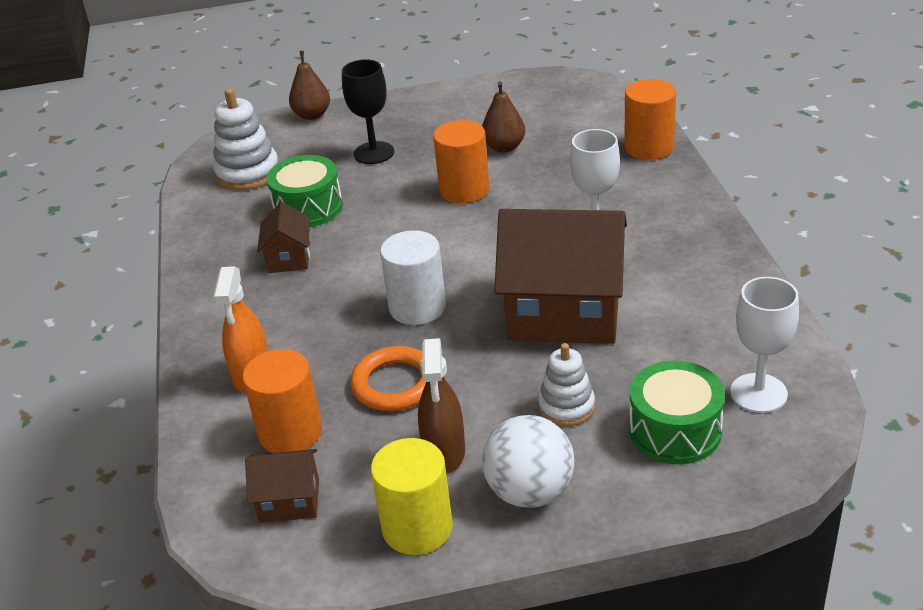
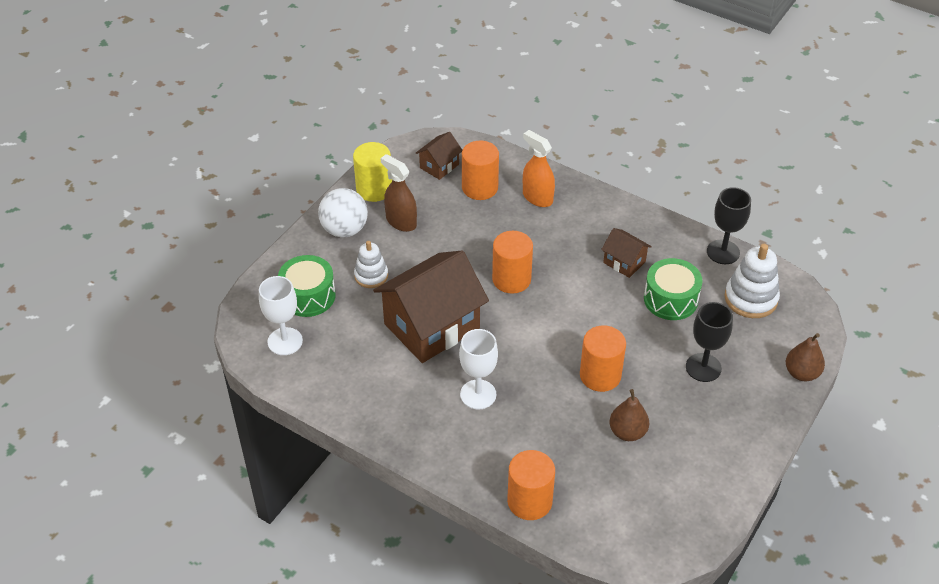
camera: 130 degrees right, 10 degrees up
orange ring [350,346,426,411] -> none
white cylinder [380,230,446,325] -> orange cylinder [492,231,533,294]
none -> black goblet [707,187,751,264]

